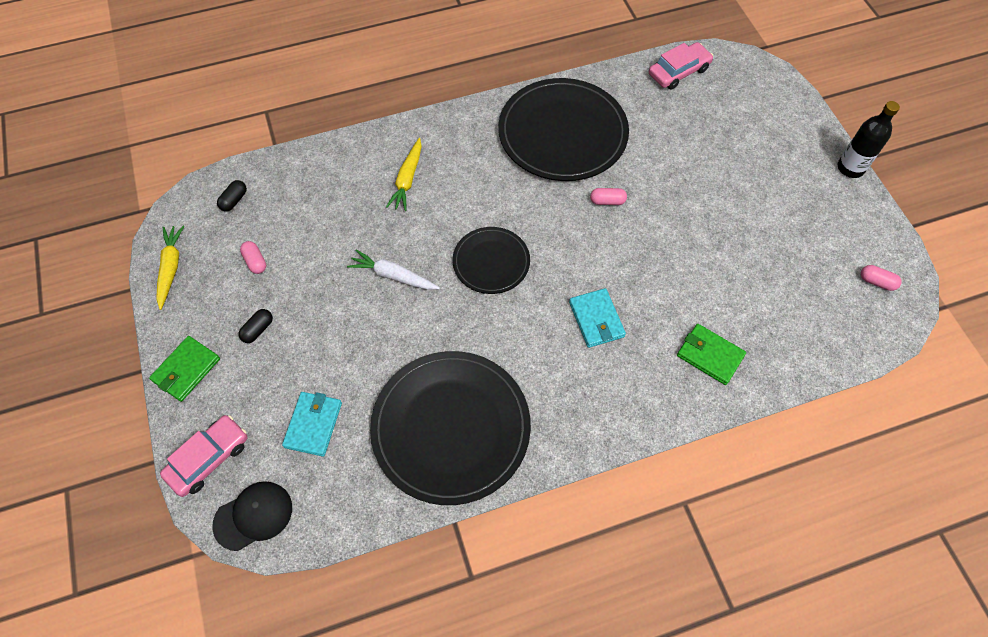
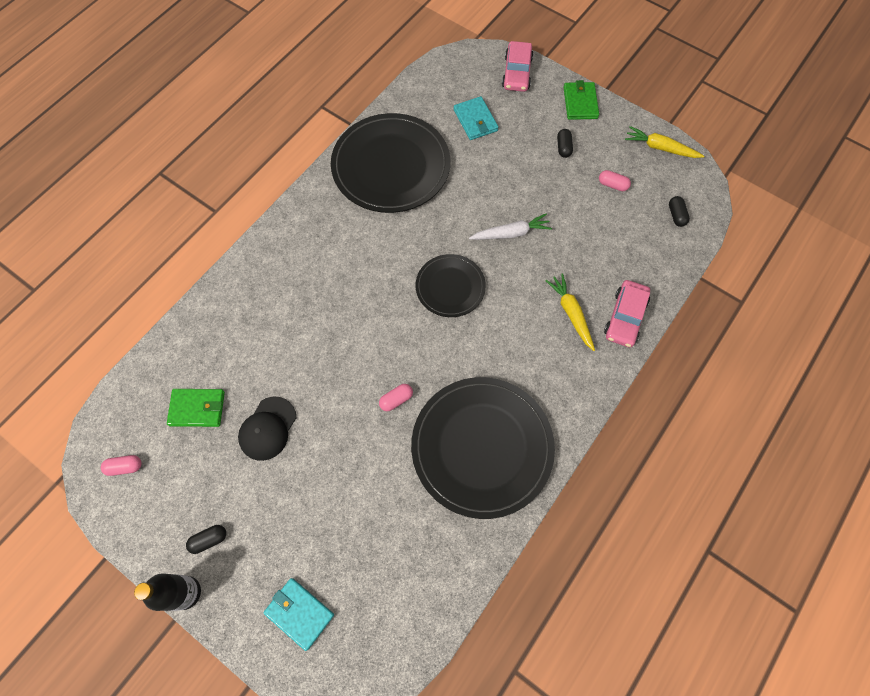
camera: 145 degrees right, 5 degrees up
yellow carrot [156,226,184,310] -> yellow carrot turned 150 degrees clockwise [625,126,704,158]
black cap [212,481,292,551] -> black cap moved to [238,397,296,461]
turquoise wallet [569,288,626,348] -> turquoise wallet moved to [263,578,334,651]
pink car [649,42,713,90] -> pink car moved to [604,280,650,347]
green wallet [677,324,746,385] -> green wallet moved to [167,389,225,427]
none -> black capsule [186,525,226,554]

